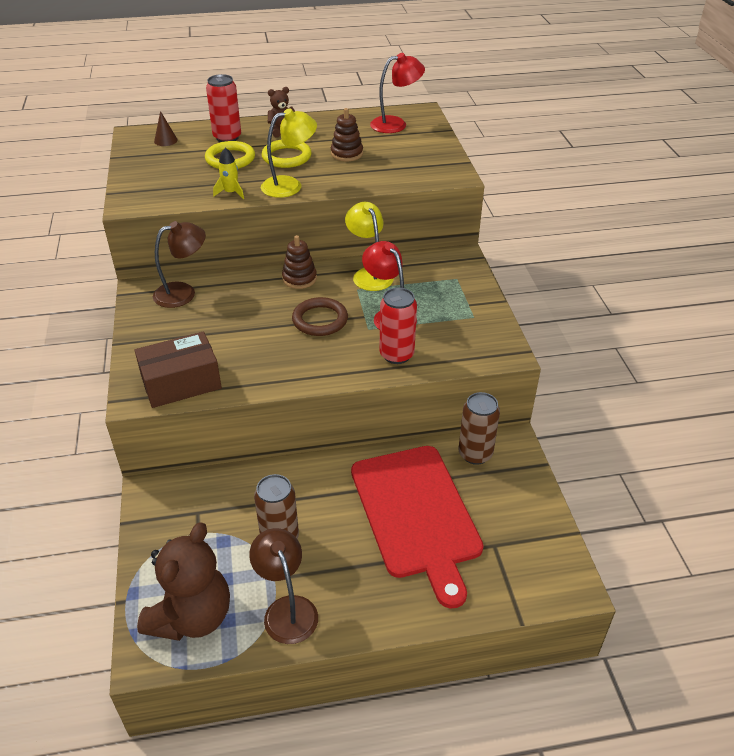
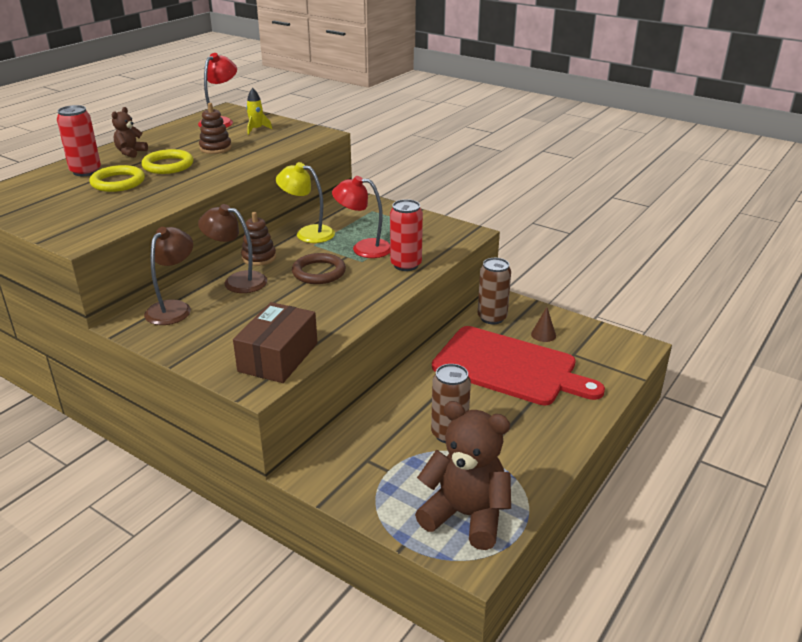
camera: 45 degrees left, 10 degrees down
brown teddy bear [137,522,230,641] -> brown teddy bear turned 45 degrees counterclockwise [415,401,511,550]
brown cone [154,111,178,146] -> brown cone moved to [531,307,556,342]
yellow rocket [213,148,244,199] -> yellow rocket moved to [246,88,272,135]
brown lamp [249,528,318,644] -> brown lamp moved to [198,204,267,293]
yellow lamp [261,108,317,198] -> none

